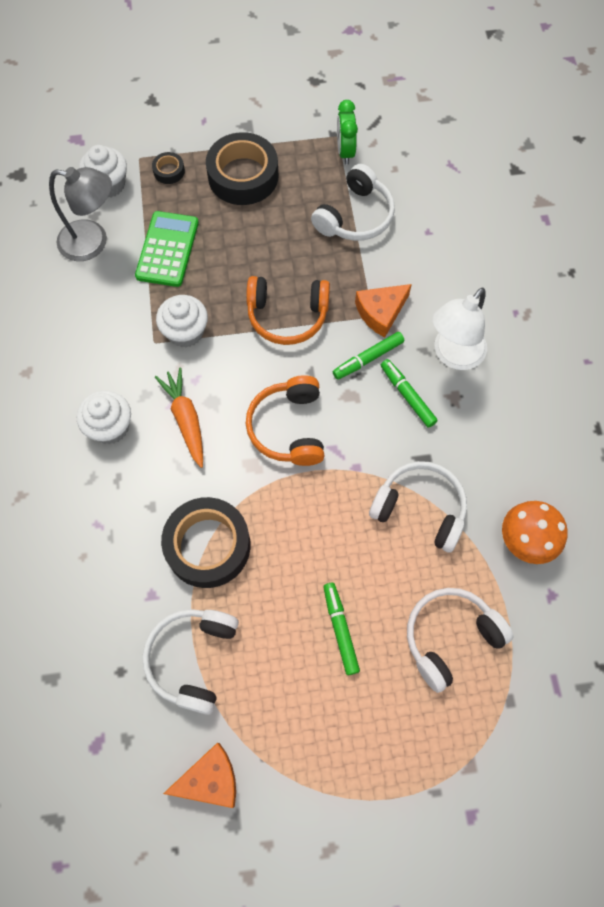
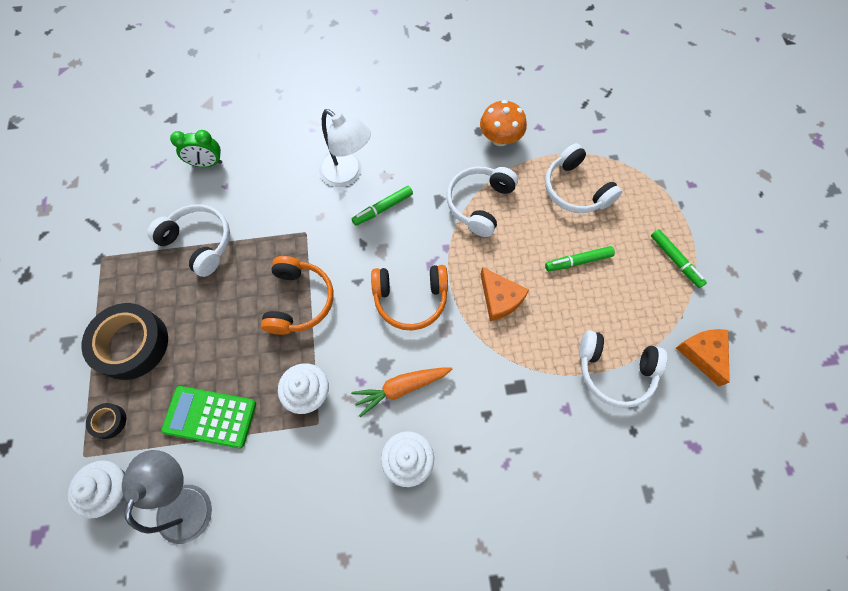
camera: 90 degrees left, 0 degrees up
black tape [161,497,250,588] -> none
green marker [333,332,404,380] -> green marker moved to [651,229,707,288]
green clock [337,100,358,164] -> green clock moved to [170,130,222,167]
orange cheese [355,284,412,338] -> orange cheese moved to [480,267,529,321]

